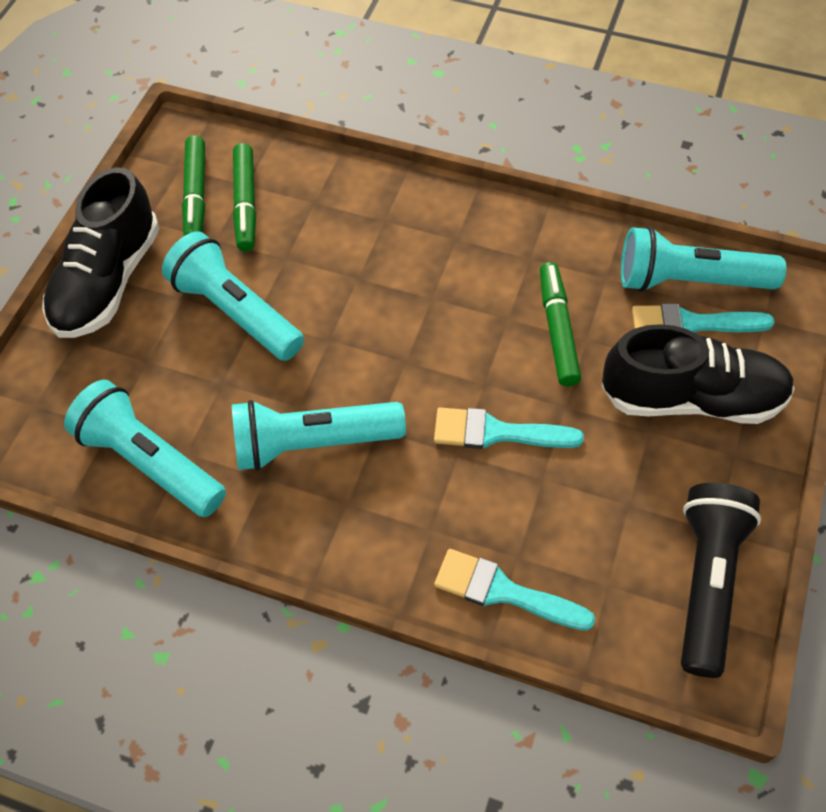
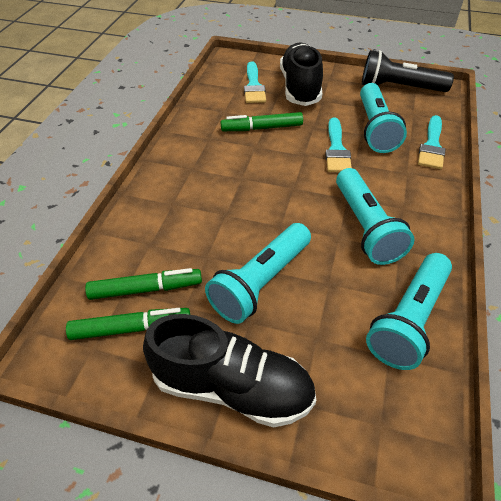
camera: 95 degrees left, 10 degrees down
turquoise flashlight [621,226,786,292] -> turquoise flashlight moved to [360,83,407,153]

